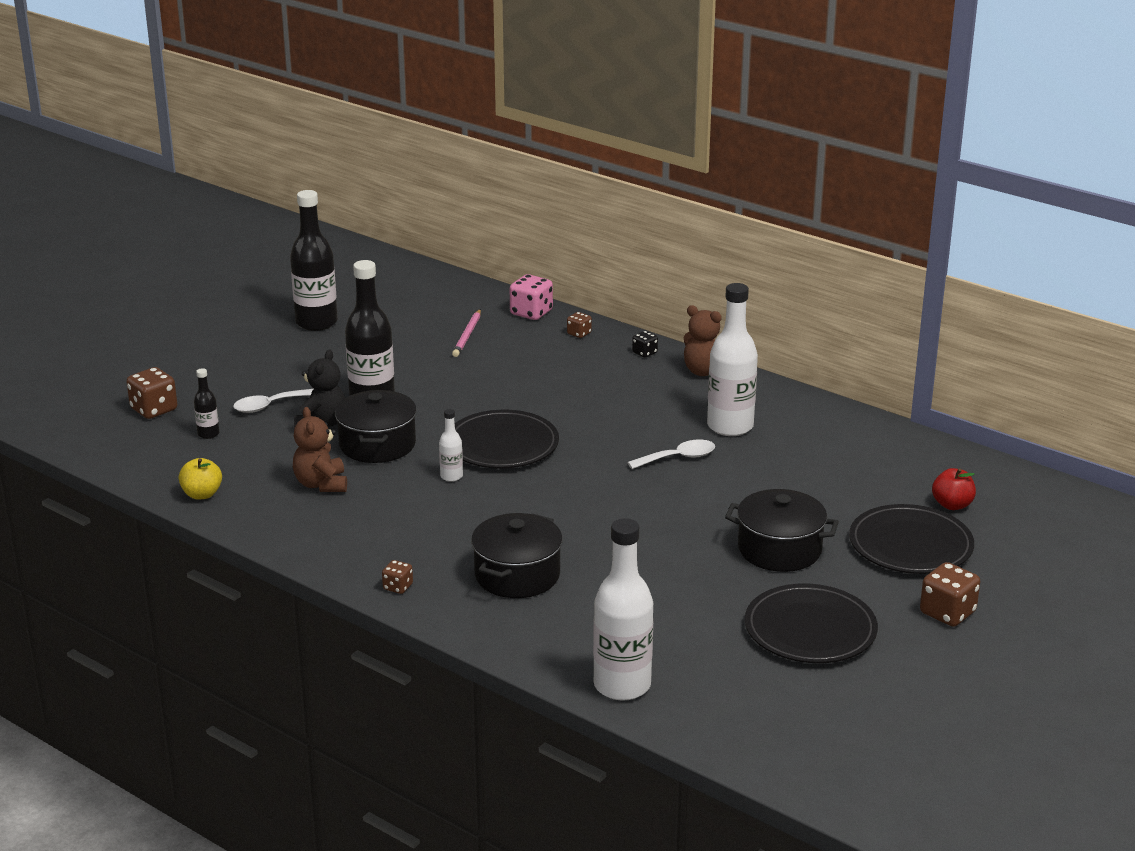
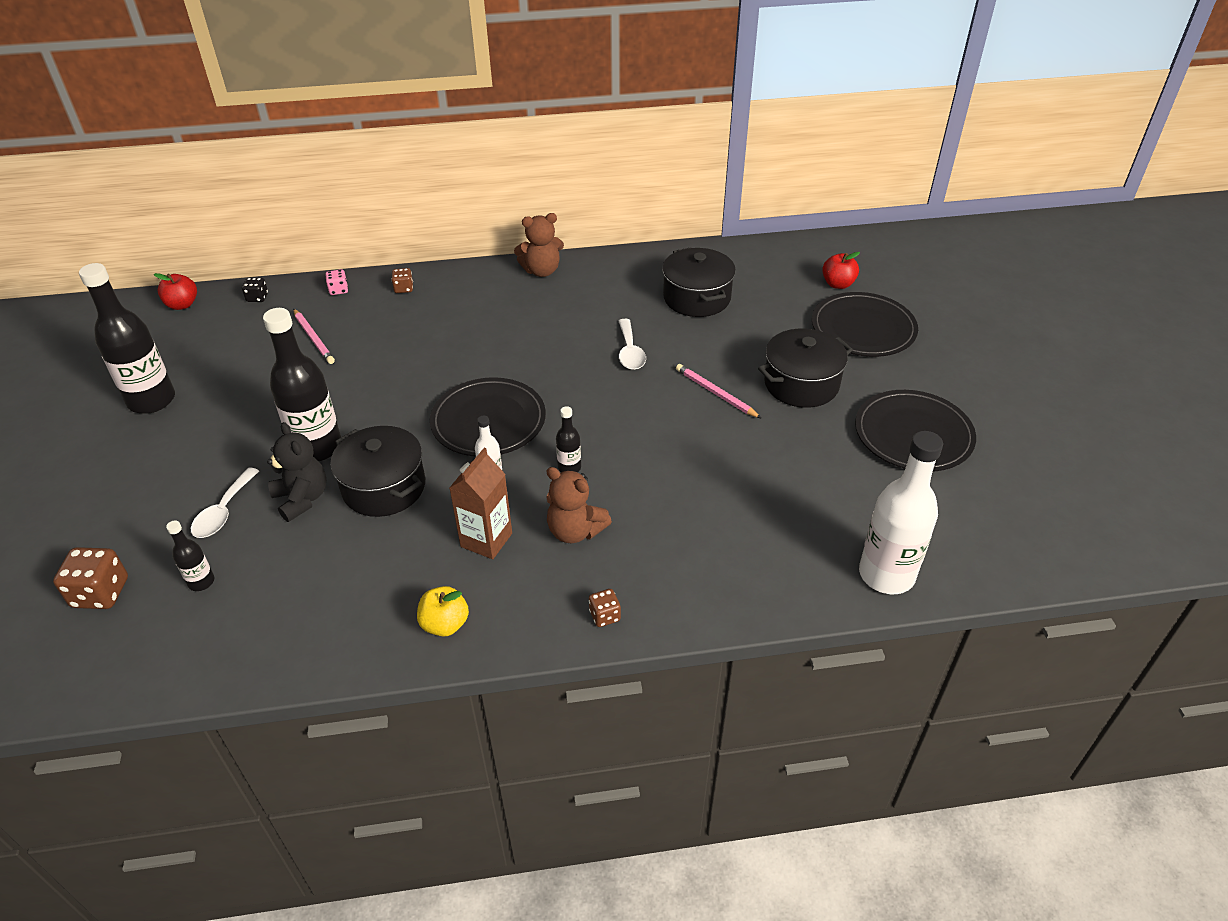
camera: 45 degrees left, 15 degrees up
yellow apple [179,458,222,499] -> yellow apple moved to [417,586,469,637]
brown teddy bear [293,407,347,492] -> brown teddy bear moved to [546,467,612,543]
black pot [471,513,563,598] -> black pot moved to [662,247,736,317]
pink dice [510,274,553,320] -> pink dice [325,269,348,295], size x0.55
white spoon [627,440,715,469] -> white spoon turned 150 degrees clockwise [619,319,646,370]
black dice [632,331,658,358] -> black dice moved to [242,278,268,302]
white bottle [707,283,758,436] -> none
brown dice [920,562,980,627] -> none
none -> red apple [154,273,197,310]
none -> brown carton [449,448,512,559]
none -> black bottle [556,406,581,472]
none -> pink pencil [676,364,762,419]

